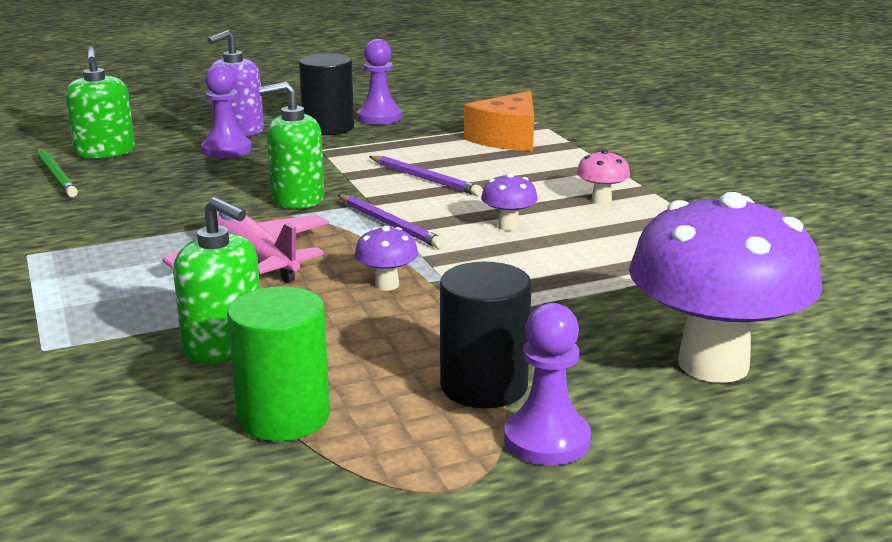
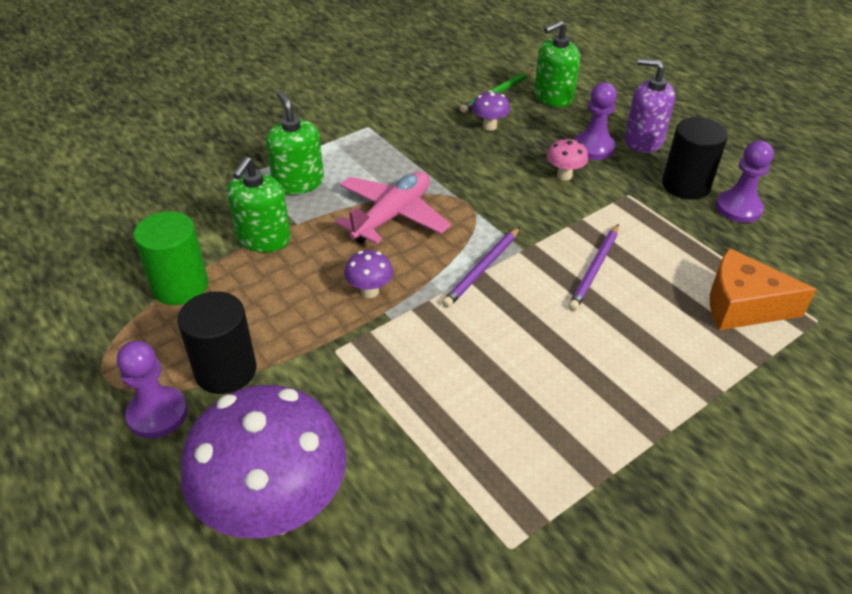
camera: 75 degrees right, 20 degrees up
green soap dispenser [259,82,325,209] -> green soap dispenser moved to [266,91,324,195]
purple mushroom [481,173,538,231] -> purple mushroom moved to [472,90,510,131]
pink mushroom [577,149,630,204] -> pink mushroom moved to [547,138,588,180]

